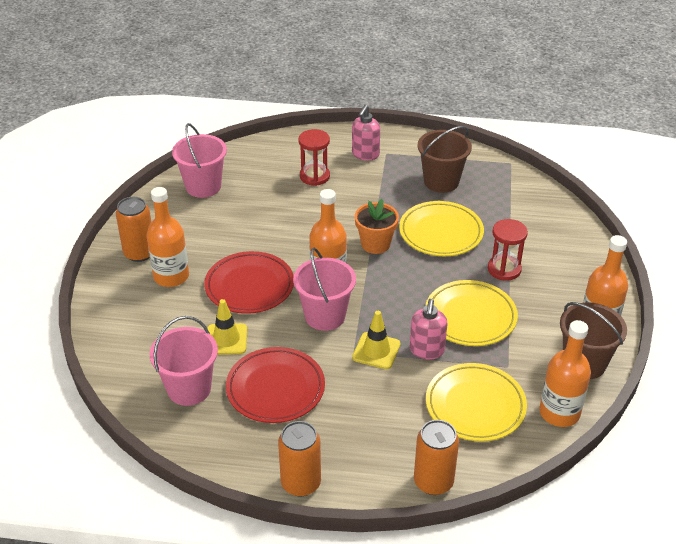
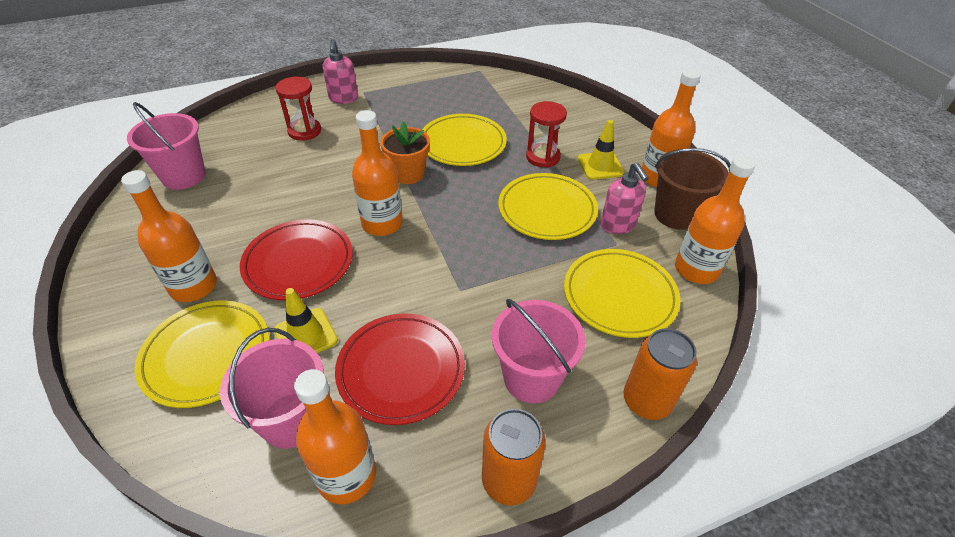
camera: 30 degrees left, 5 degrees up
orange can [116,197,151,262] -> none
pink bucket [293,248,356,331] -> pink bucket moved to [492,299,586,404]
yellow traffic cone [352,311,400,369] -> yellow traffic cone moved to [578,120,625,180]
pink soap dispenser [410,299,447,360] -> pink soap dispenser moved to [601,162,649,234]
brown bucket [417,126,472,193] -> none
none -> yellow plate [135,301,270,408]
none -> orange bottle [294,369,376,504]

